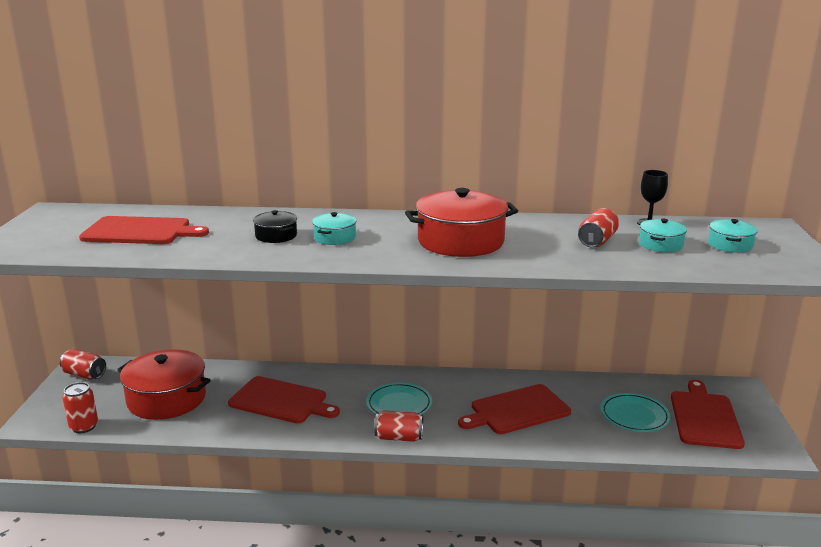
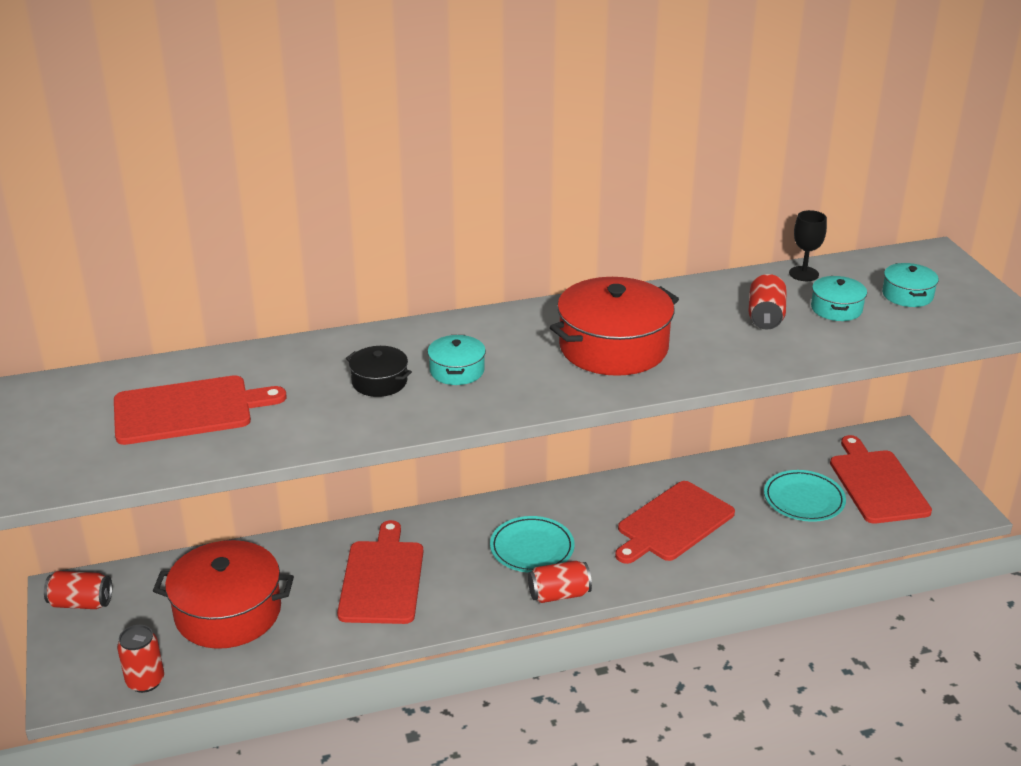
camera: 20 degrees left, 10 degrees up
red cutting board [228,376,340,423] -> red cutting board turned 90 degrees counterclockwise [337,520,423,624]

